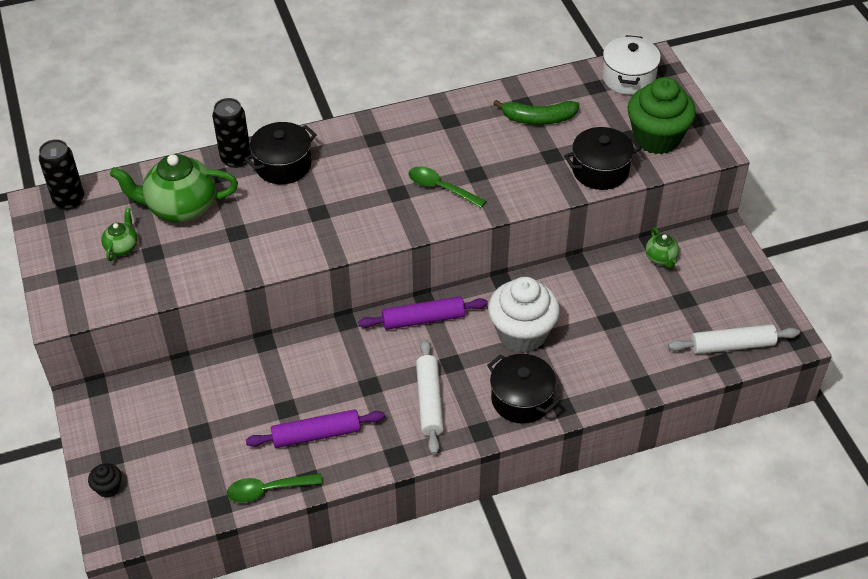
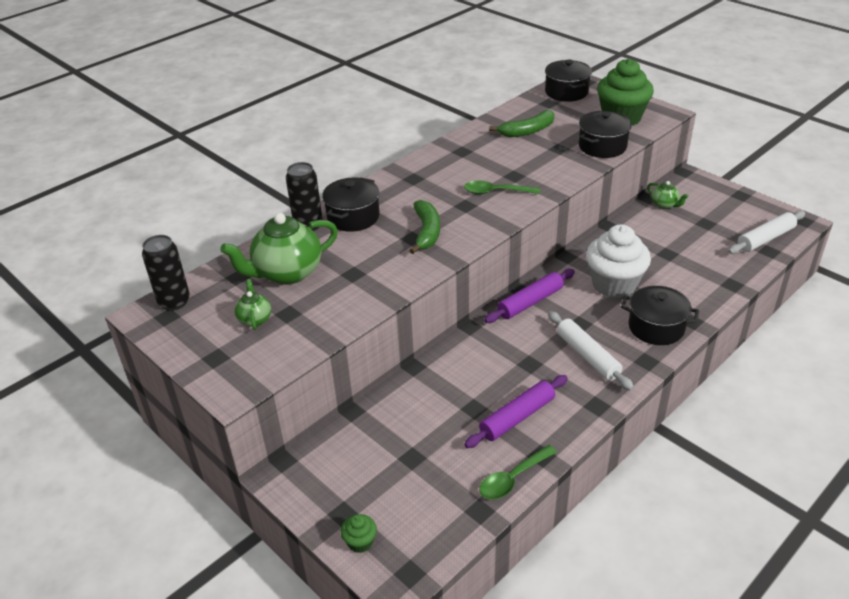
camera: 25 degrees left, 10 degrees down
black cupcake [88,463,121,498] -> green cupcake [341,514,377,553]
white pot [602,35,661,95] -> black pot [545,59,592,102]
none -> green banana [409,200,440,254]

